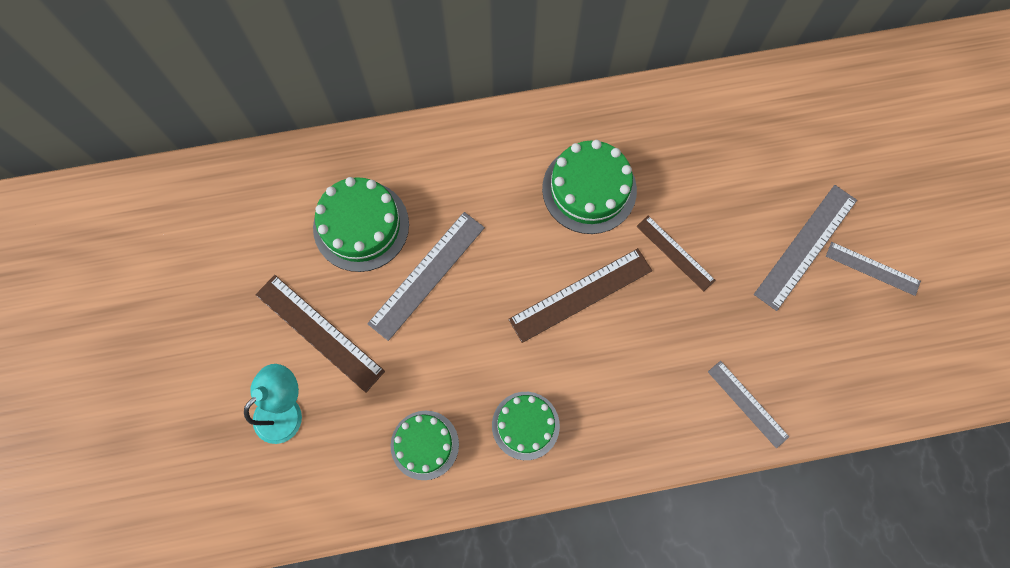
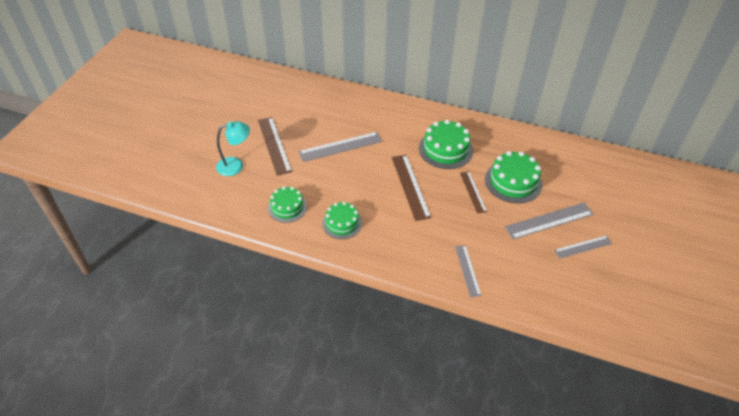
camera: 30 degrees right, 25 degrees down
green cake [313,177,409,272] -> green cake moved to [485,151,542,203]
brown ruler [508,248,652,343] -> brown ruler turned 75 degrees clockwise [392,155,431,221]
grey ruler [826,242,921,296] -> grey ruler turned 75 degrees counterclockwise [554,235,612,258]

